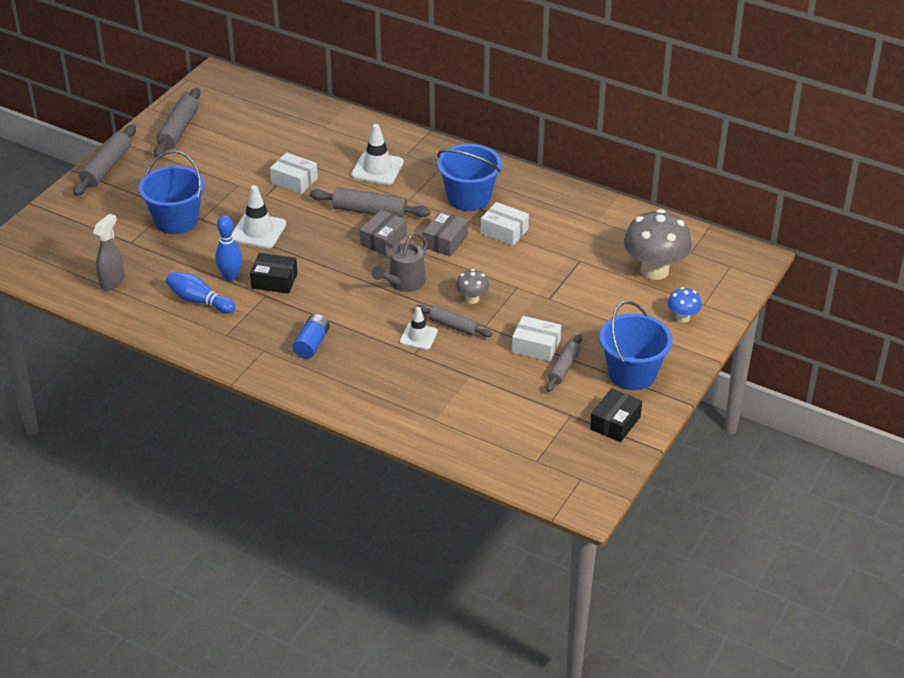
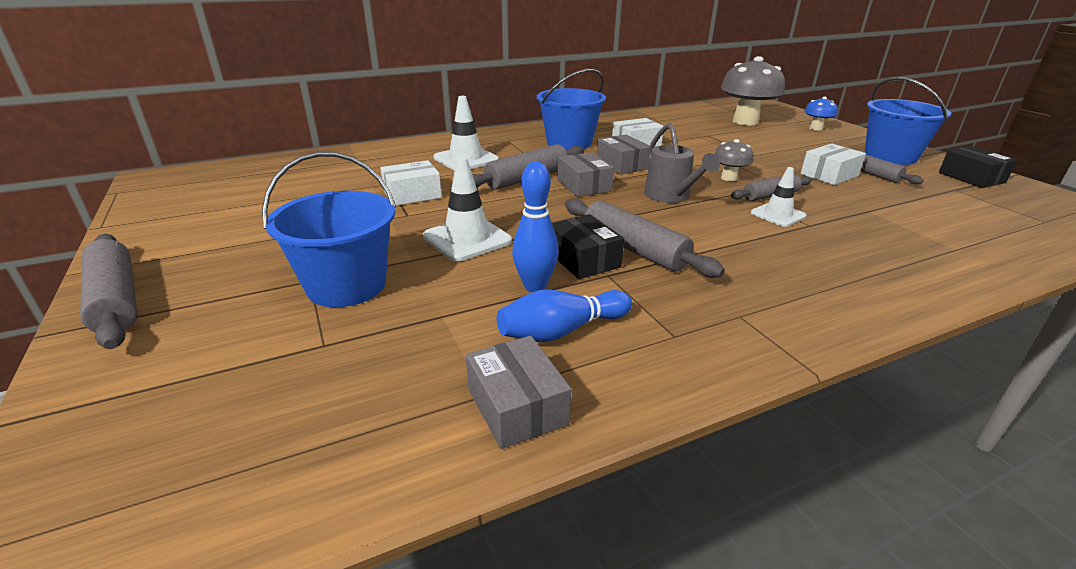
camera: 55 degrees left, 10 degrees down
grey spray bottle [93,214,125,290] -> none
grey rolling pin [154,88,200,157] -> grey rolling pin moved to [565,199,725,278]
black box [250,253,298,294] -> black box turned 75 degrees counterclockwise [552,214,624,279]
blue battery [292,314,330,359] -> none
none -> grey box [466,336,572,449]

